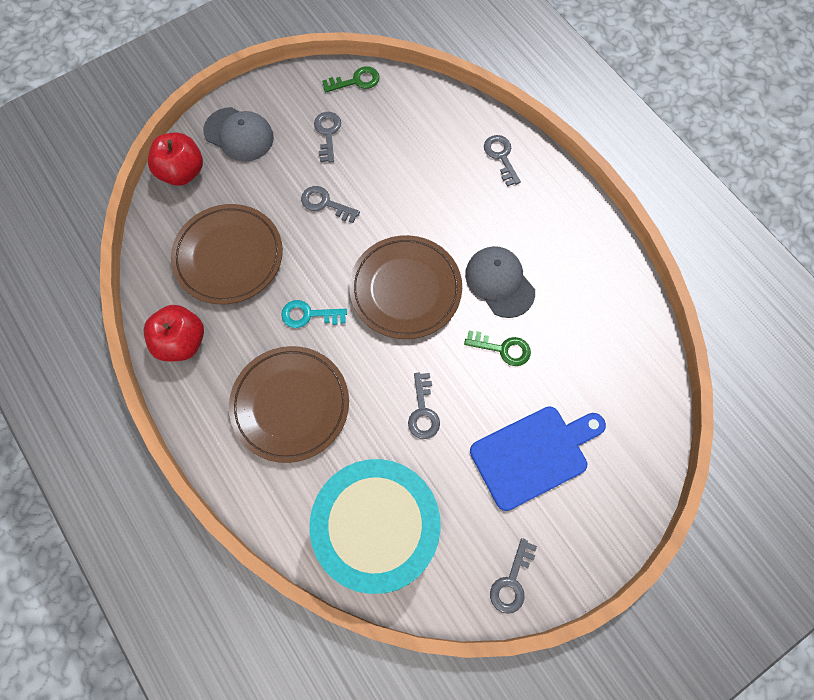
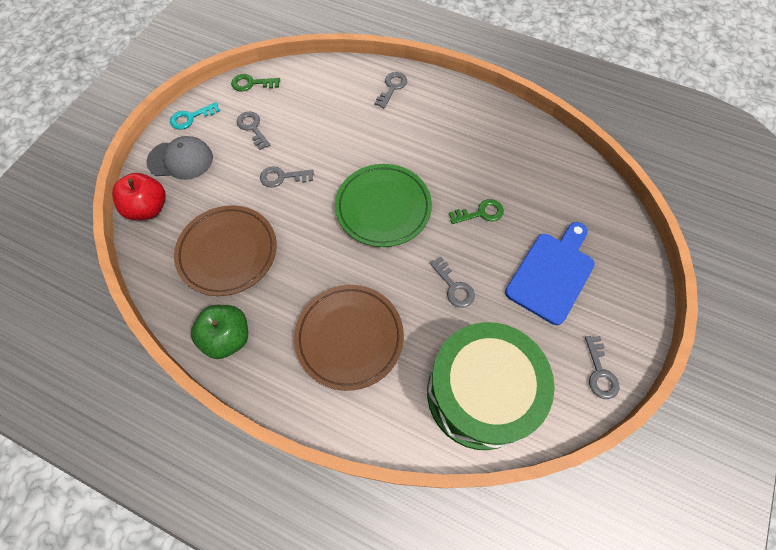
camera: 30 degrees left, 5 degrees down
red apple [144,305,204,361] -> green apple [191,305,248,359]
turquoise key [281,300,347,328] -> turquoise key moved to [170,102,220,130]
turquoise drum [310,459,441,594] -> green drum [427,322,555,450]
green key [322,66,380,93] -> green key turned 135 degrees counterclockwise [231,74,280,92]
brown plate [349,235,462,339] -> green plate [335,164,432,247]
grey cap [465,246,535,318] -> none
grey key [484,135,521,187] -> grey key turned 75 degrees clockwise [375,72,407,108]

